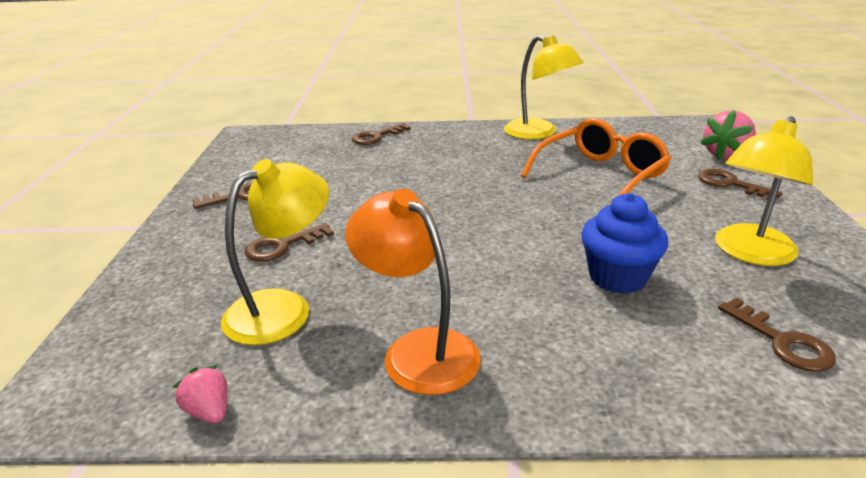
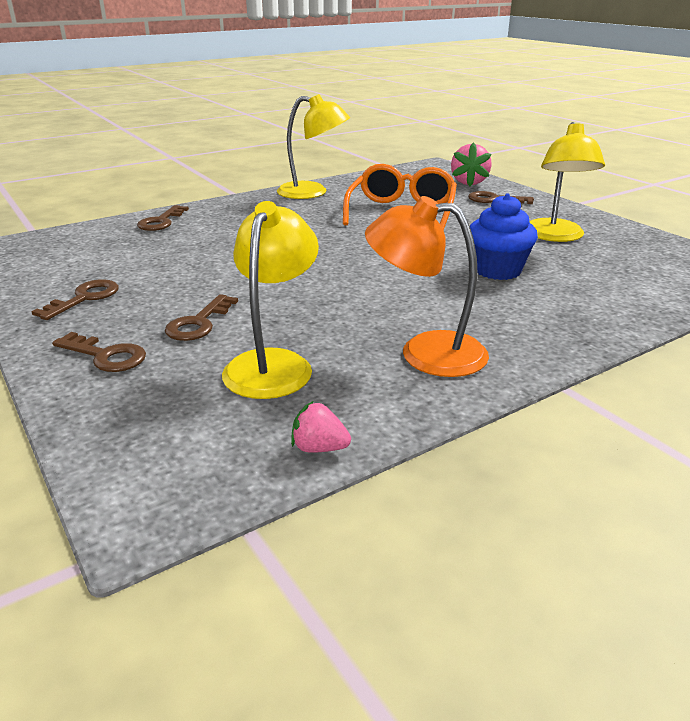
camera: 35 degrees left, 0 degrees up
brown key [718,298,836,372] -> brown key moved to [52,332,146,372]

